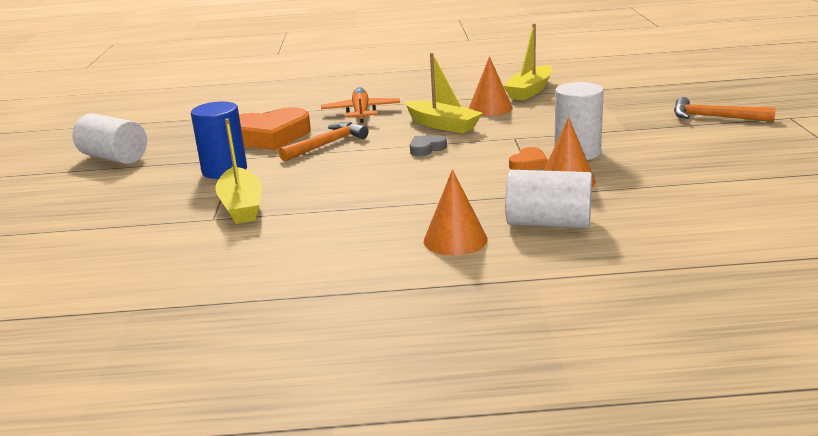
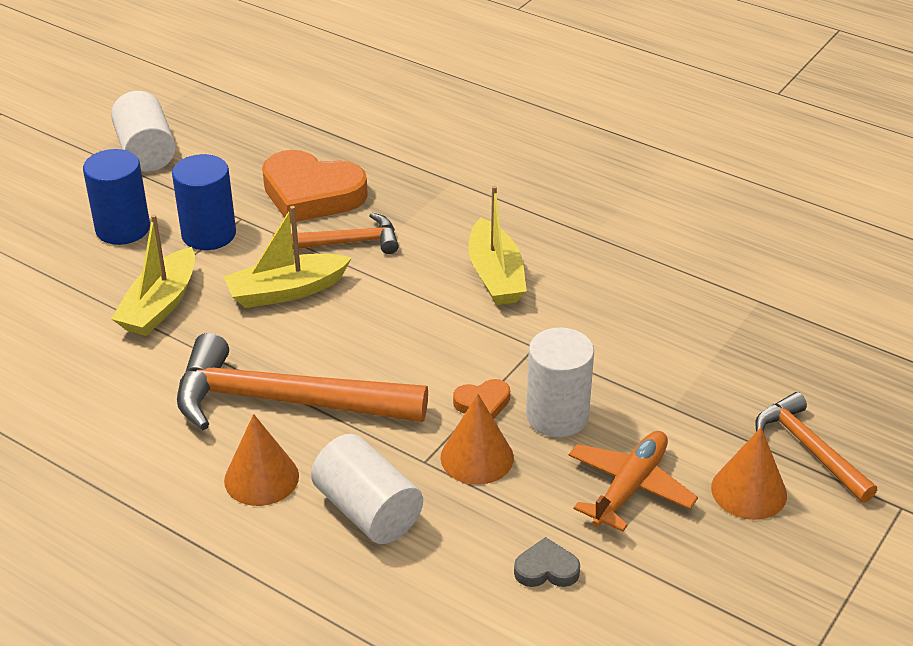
camera: 35 degrees right, 15 degrees up
orange plane [321,87,400,123] -> orange plane moved to [569,431,698,532]
grey heart [410,135,447,156] -> grey heart moved to [514,537,580,587]
orange cone [469,56,513,116] -> orange cone moved to [711,427,787,520]
yellow boat [503,23,552,101] -> yellow boat moved to [224,206,351,308]
none -> blue cylinder [83,149,150,245]
none -> orange hammer [177,333,428,430]

